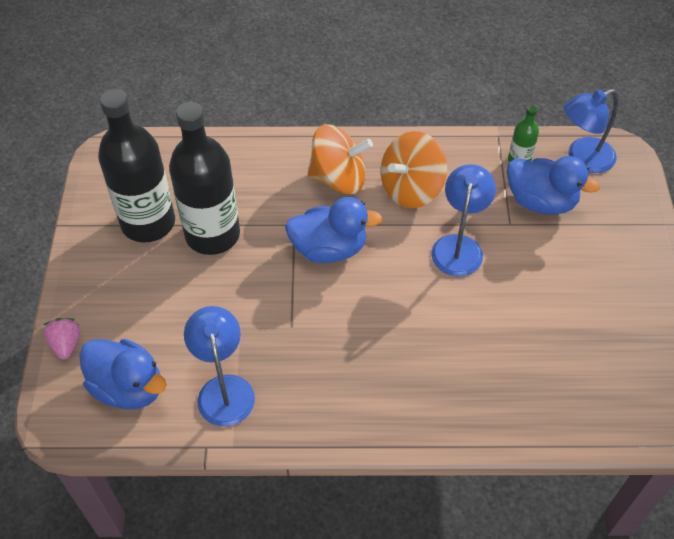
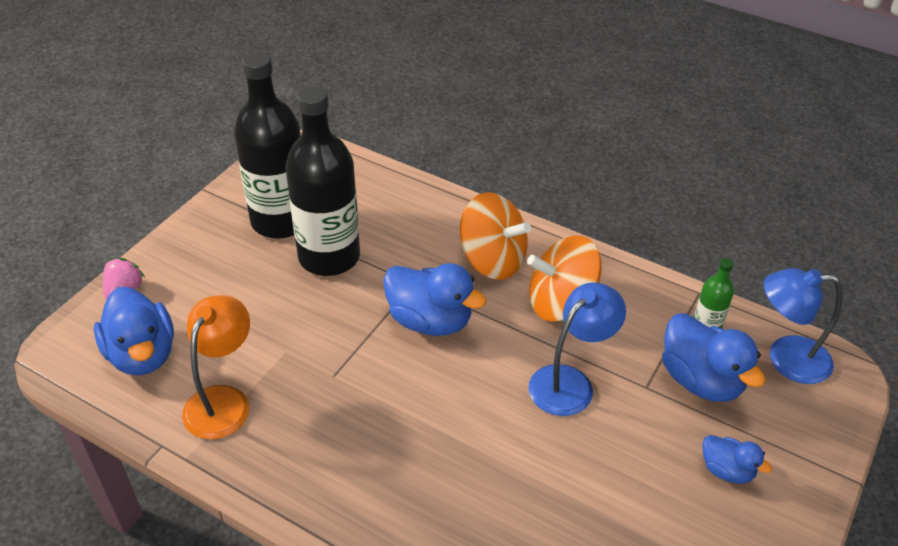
camera: 30 degrees right, 10 degrees down
blue lamp [184,306,255,427] -> orange lamp [182,295,250,439]
none -> blue duck [702,435,772,484]

